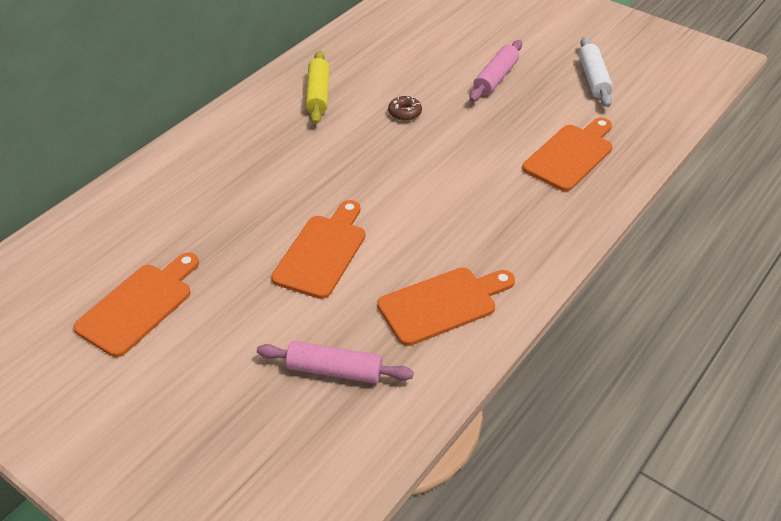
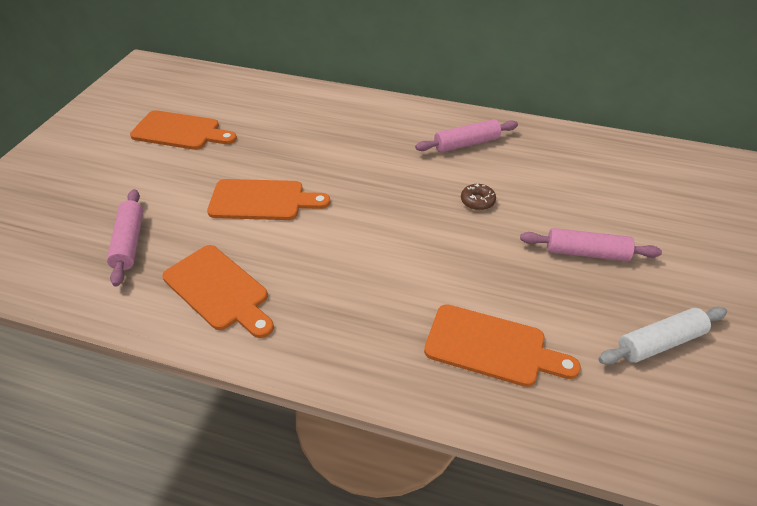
camera: 70 degrees right, 0 degrees up
yellow rolling pin [306,51,329,124] -> pink rolling pin [415,119,518,152]

